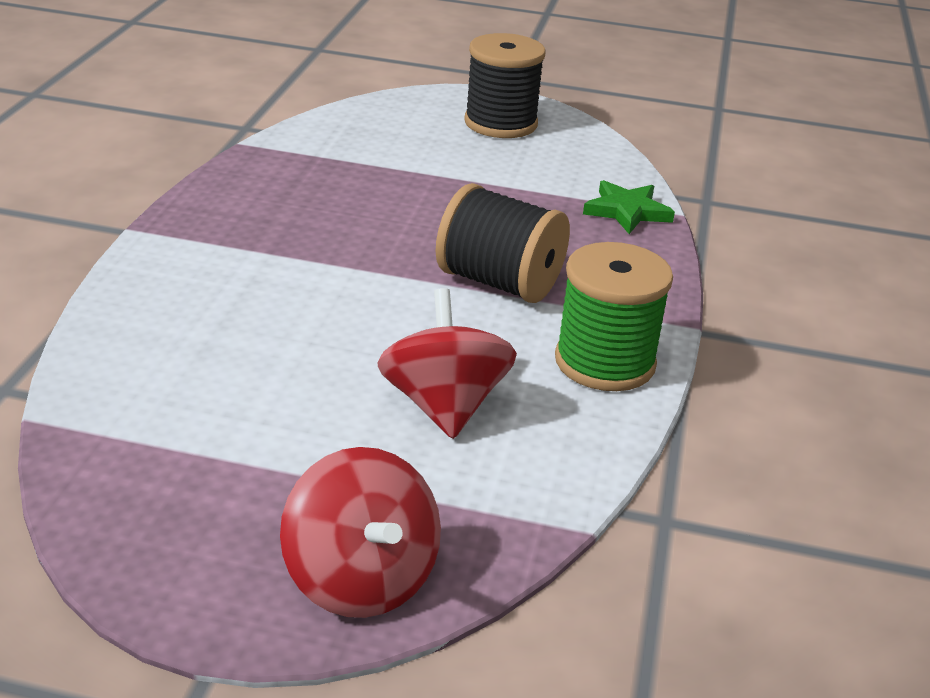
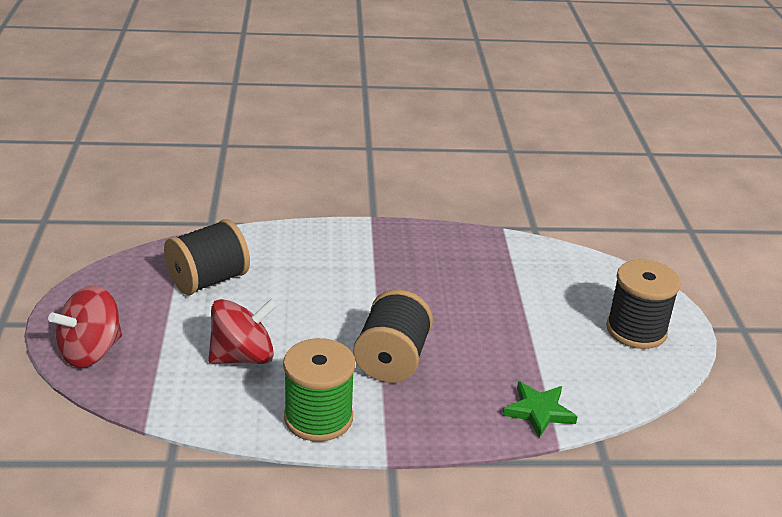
camera: 75 degrees right, 0 degrees up
none -> black spool [164,219,250,295]

